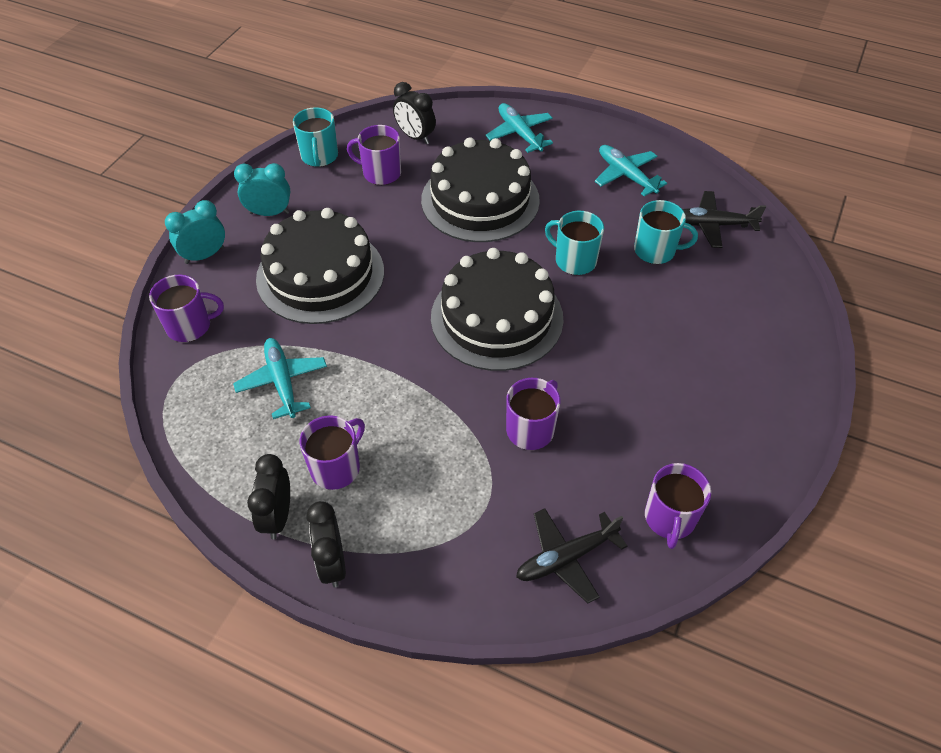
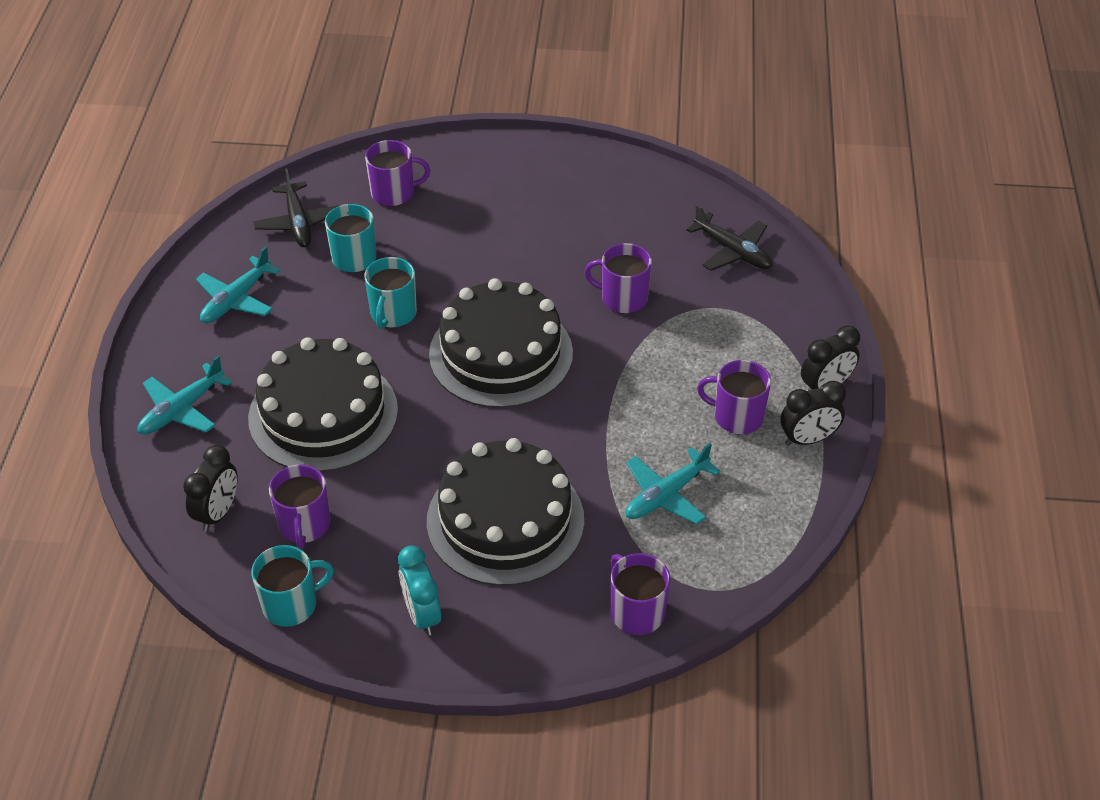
camera: 110 degrees left, 5 degrees down
turquoise clock [165,200,225,264] -> none
purple mug [645,463,711,549] -> purple mug moved to [365,140,430,206]

